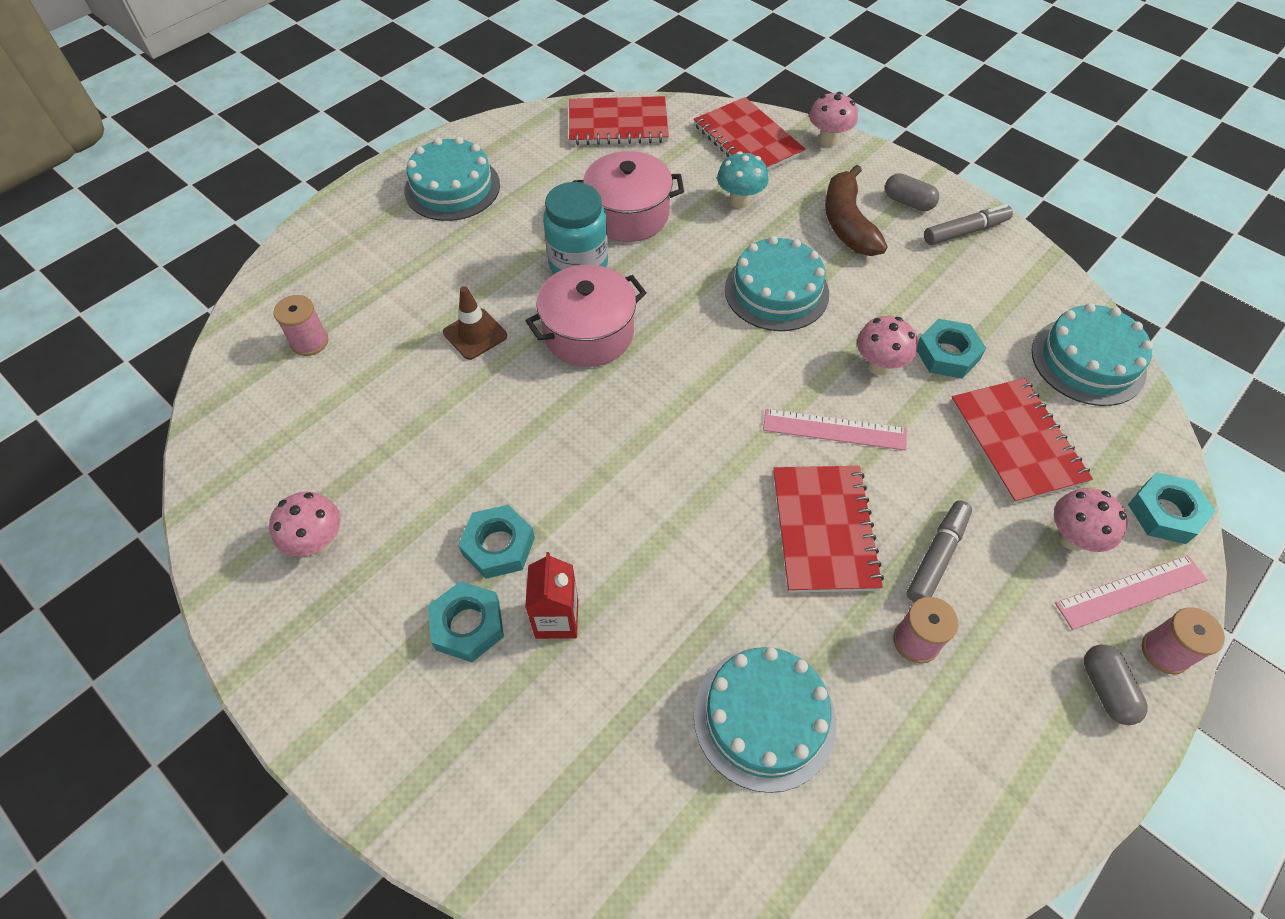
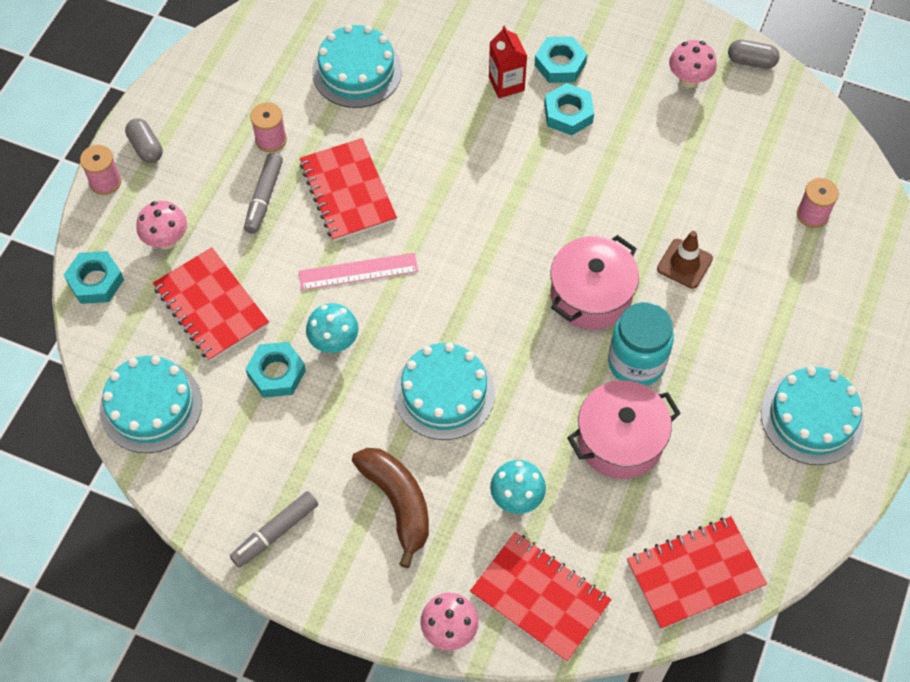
camera: 160 degrees right, 5 degrees up
pink mushroom [857,316,917,375] -> turquoise mushroom [306,303,359,353]
grey capsule [885,173,939,211] -> grey capsule moved to [728,40,780,69]
pink ruler [1055,555,1207,630] -> none

